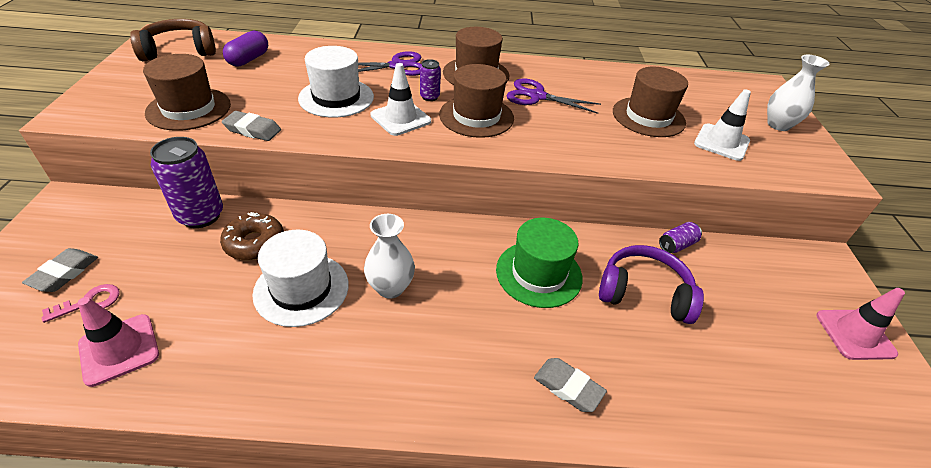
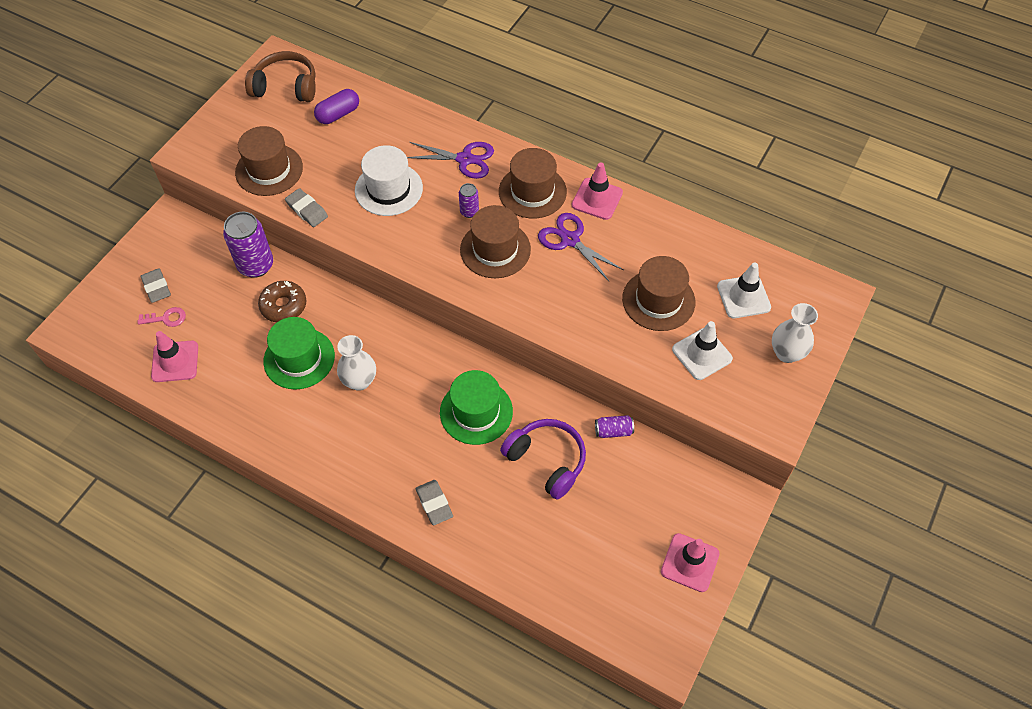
camera: 30 degrees right, 15 degrees up
grey eraser [22,248,98,292] -> grey eraser turned 75 degrees counterclockwise [141,268,171,303]
white hat [252,230,349,327] -> green hat [263,317,335,390]
white traffic cone [371,63,431,136] -> white traffic cone moved to [717,263,771,318]
none -> pink traffic cone [572,162,623,220]

